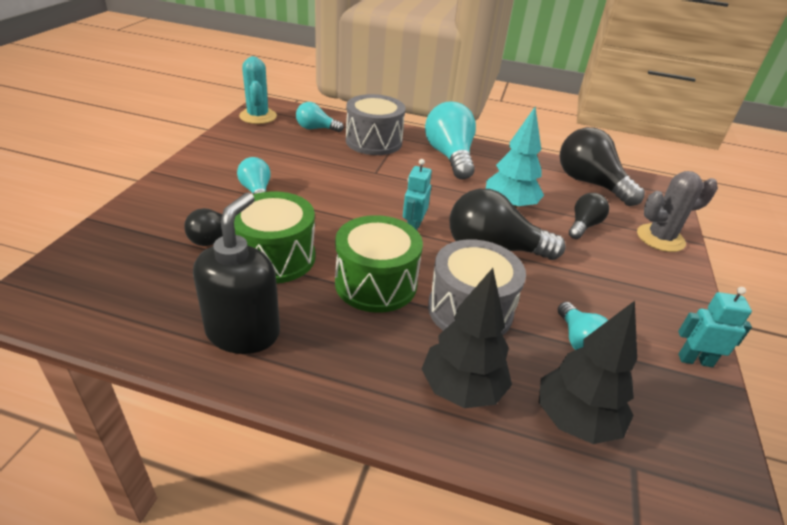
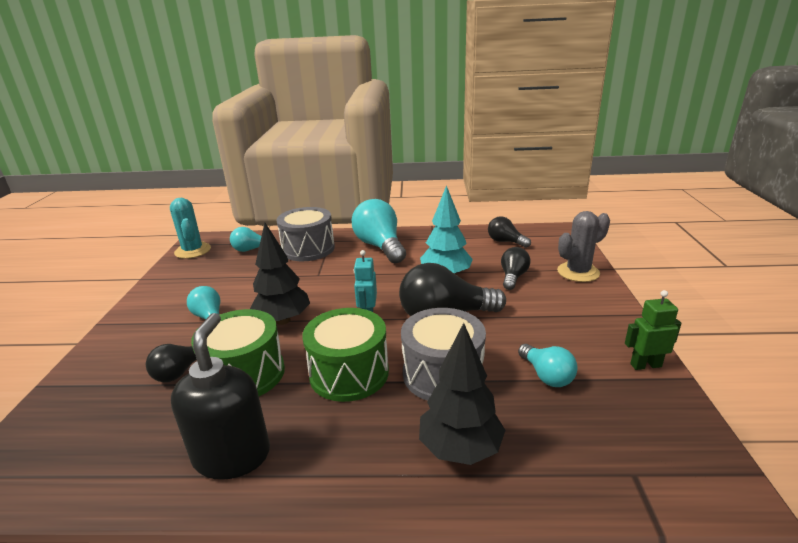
camera: 10 degrees left, 10 degrees down
black tree [539,301,637,444] -> black tree moved to [250,223,310,325]
black light bulb [560,127,645,206] -> black light bulb [488,216,531,248], size x0.55
turquoise robot [678,287,752,367] -> green robot [625,290,681,370]

